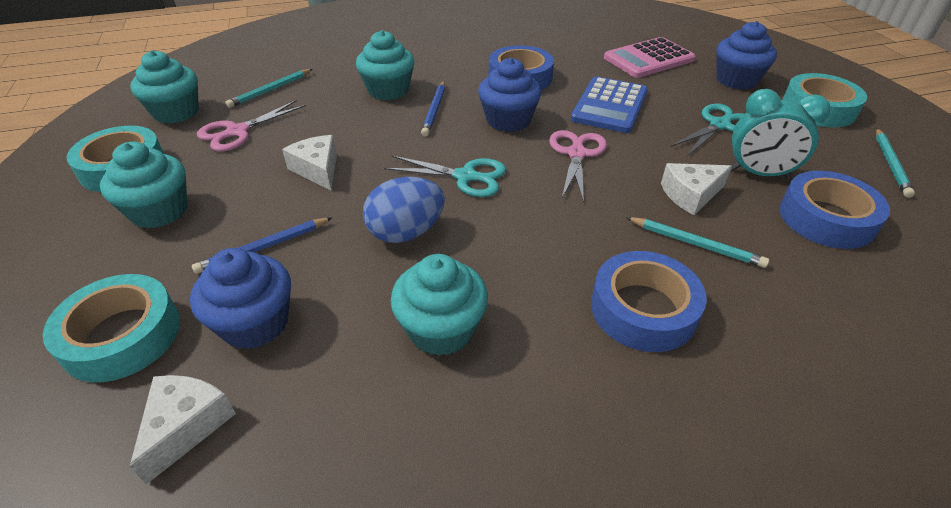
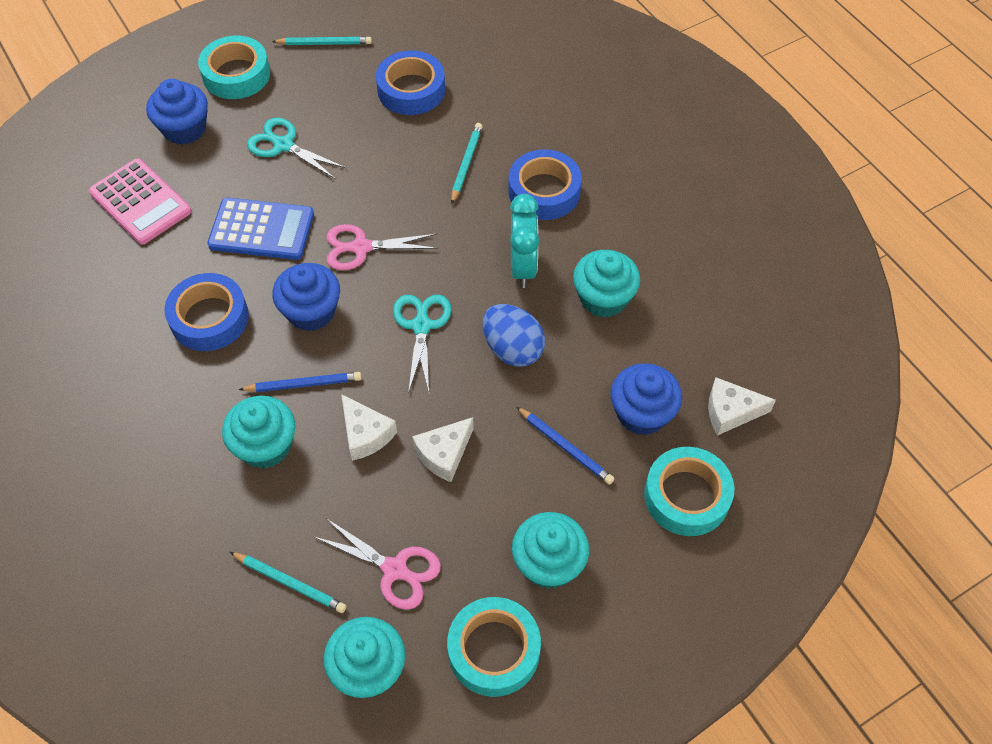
camera: 105 degrees left, 15 degrees up
white cheese [661,163,732,215] -> white cheese moved to [341,394,397,461]
turquoise clock [731,89,830,179] -> turquoise clock moved to [510,194,539,288]

